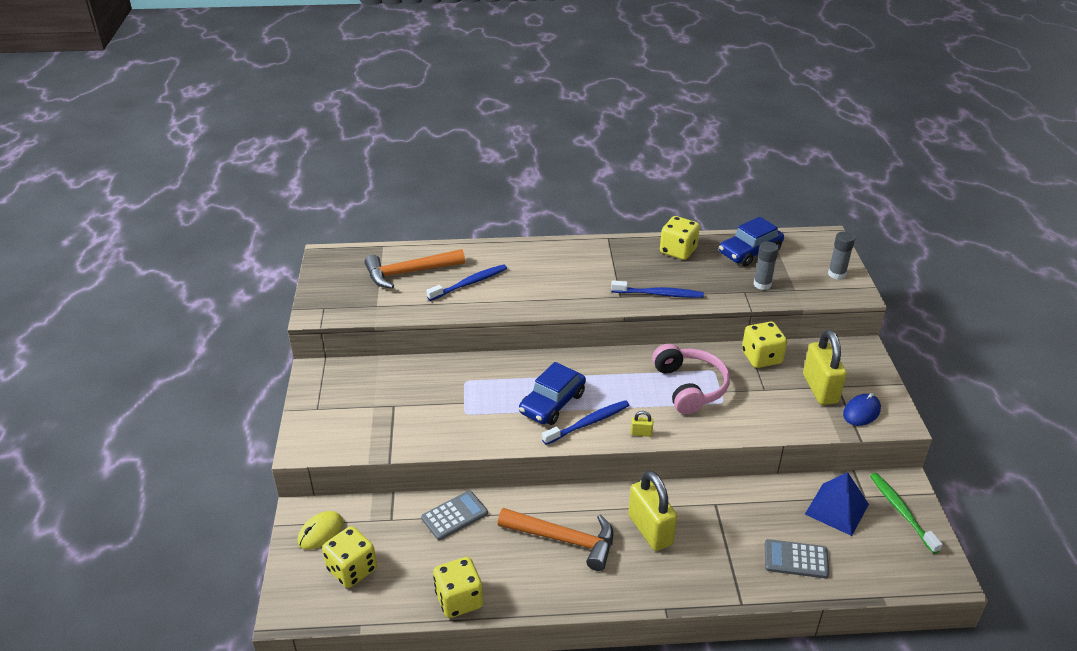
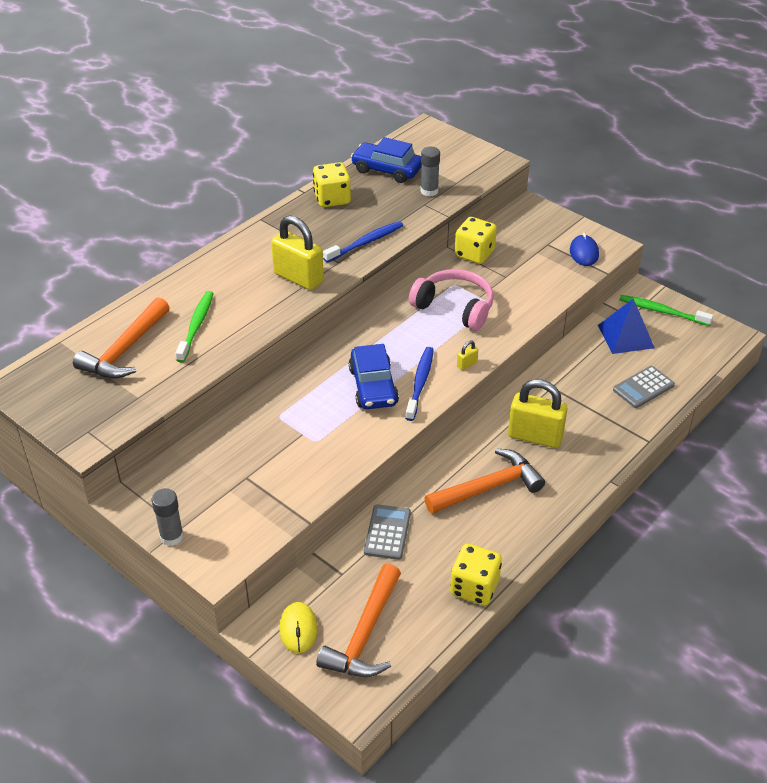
camera: 45 degrees left, 5 degrees up
yellow dice [322,526,377,588] -> orange hammer [316,564,401,677]
blue toothbrush [426,264,507,301] -> green toothbrush [175,291,214,363]
blue car [719,217,784,266] -> blue car turned 105 degrees clockwise [351,137,422,183]
yellow padlock [803,329,847,405] -> yellow padlock moved to [271,216,324,290]
grey glue stick [828,232,855,280] -> grey glue stick moved to [152,488,184,546]

